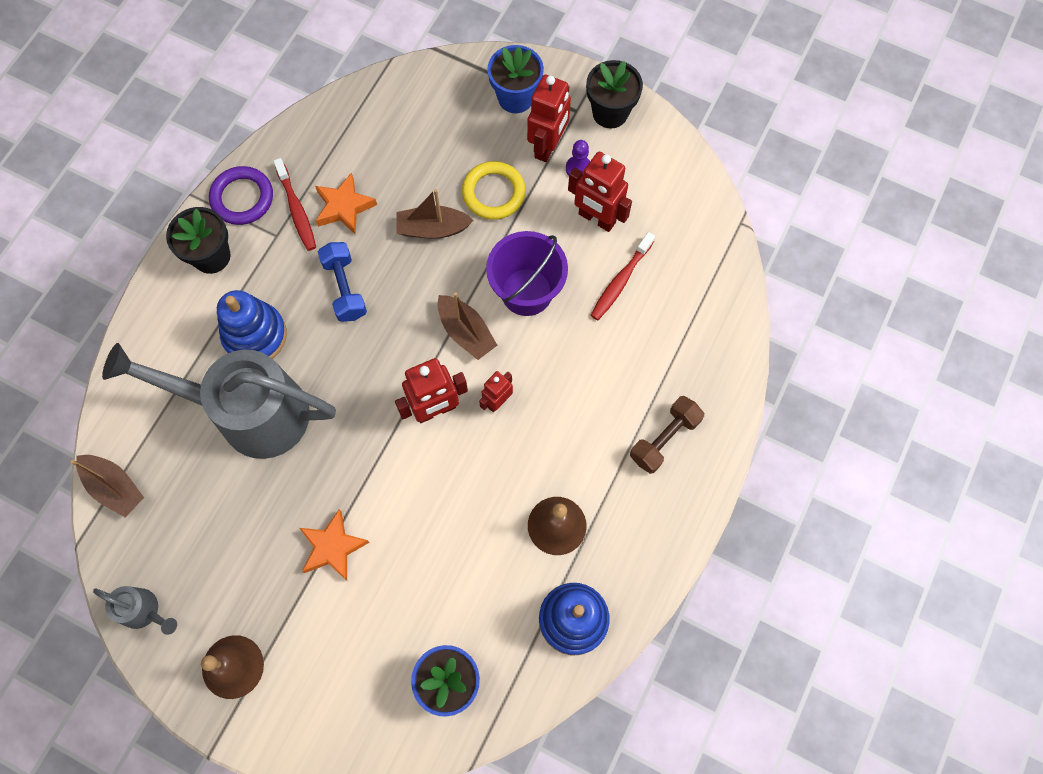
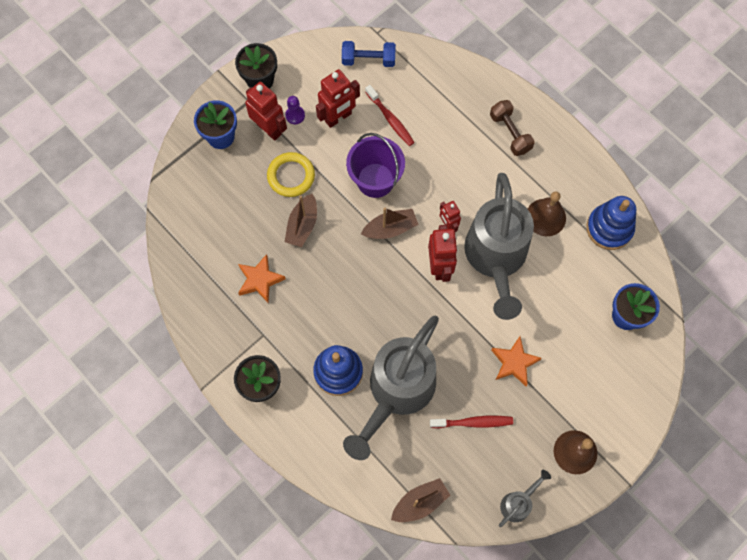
camera: 70 degrees left, 0 degrees up
purple ring [209,166,273,225] -> none
red toothbrush [273,158,316,251] -> red toothbrush moved to [430,416,513,428]
blue dumbbell [318,242,367,322] -> blue dumbbell moved to [342,41,396,67]
none -> grey watering can [464,173,534,320]

